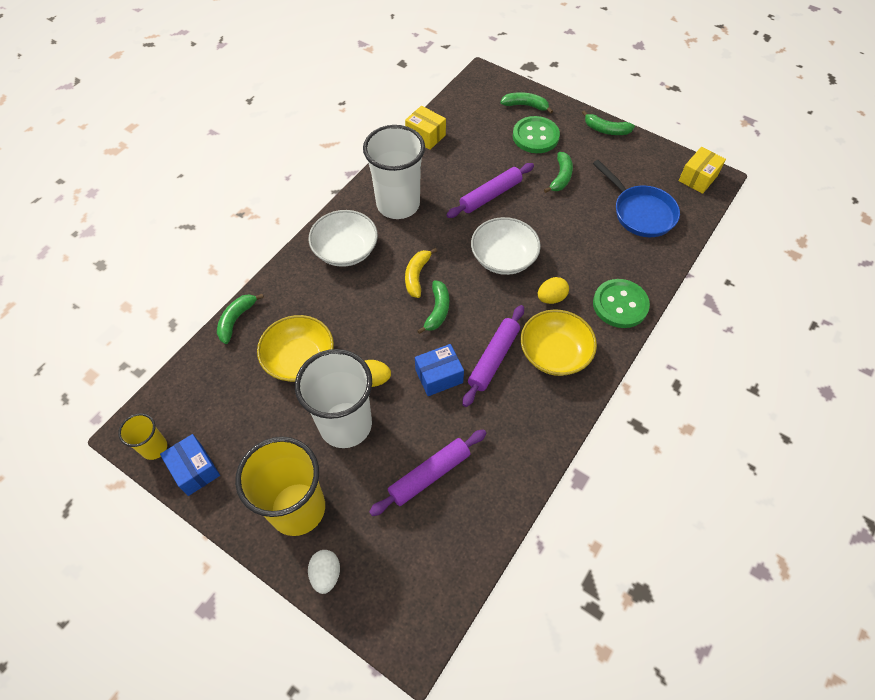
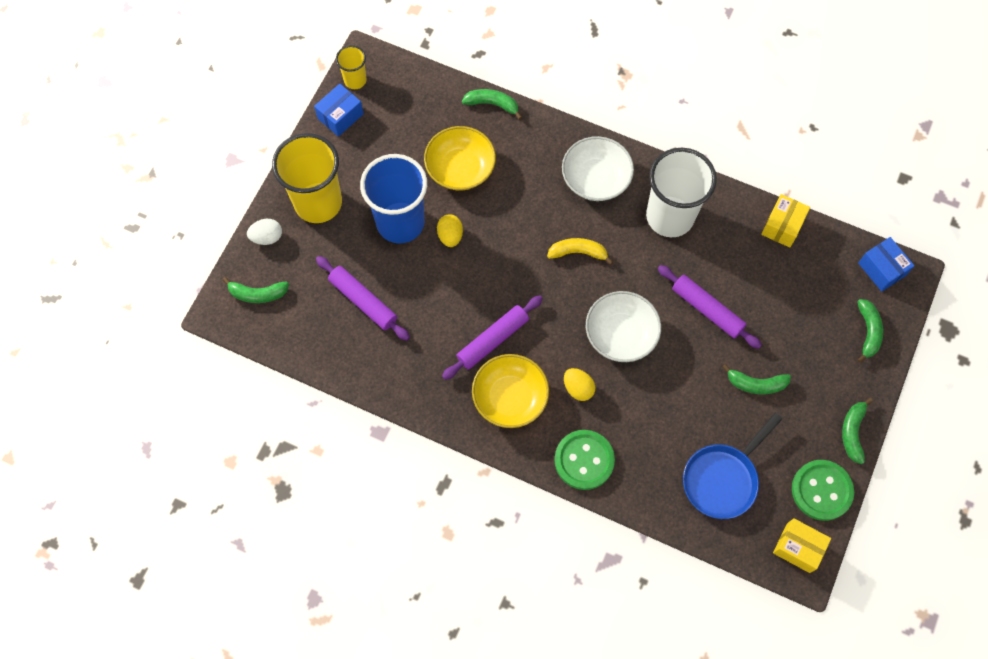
camera: 80 degrees right, 10 degrees up
white cup [295,349,372,448] -> blue cup [360,154,427,243]
blue box [415,344,464,396] -> blue box moved to [858,237,915,292]
green banana [417,280,449,334] -> green banana moved to [223,277,289,303]
purple rolling pin [462,305,524,407] -> purple rolling pin turned 60 degrees counterclockwise [442,295,543,380]
green button [513,116,560,153] -> green button moved to [792,460,854,521]

